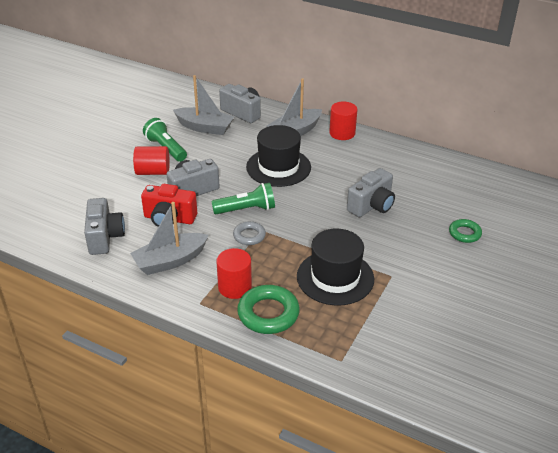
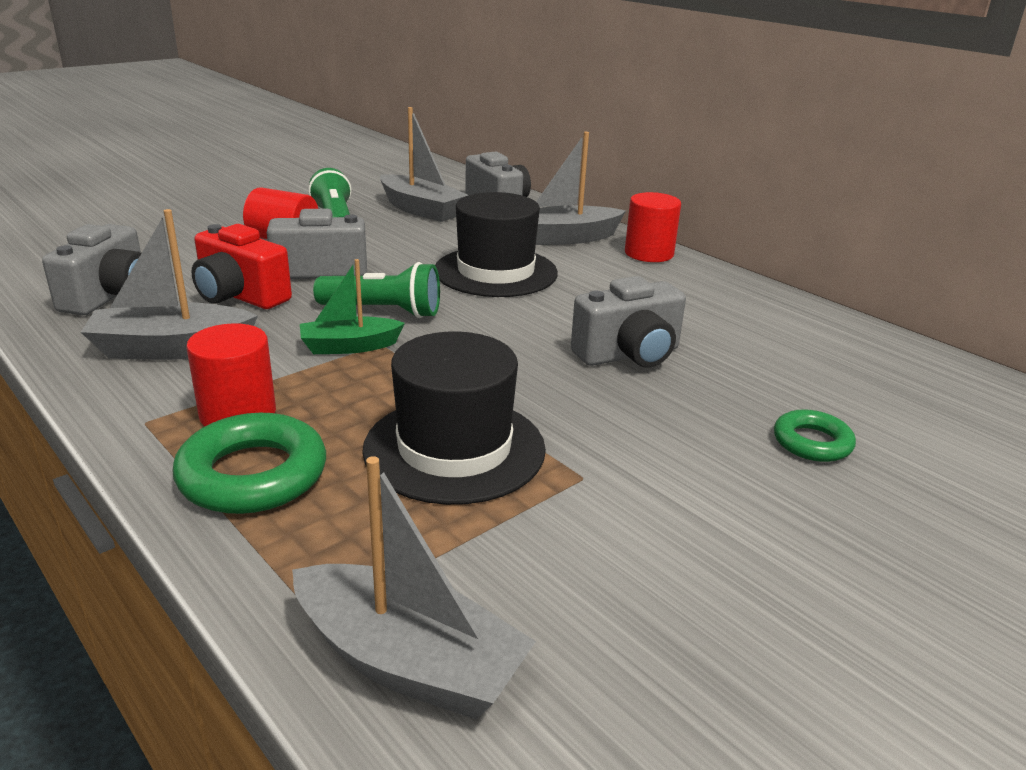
camera: 20 degrees right, 10 degrees down
grey ring [233,221,266,245] -> green boat [300,259,405,354]
none -> grey boat [292,456,536,719]

